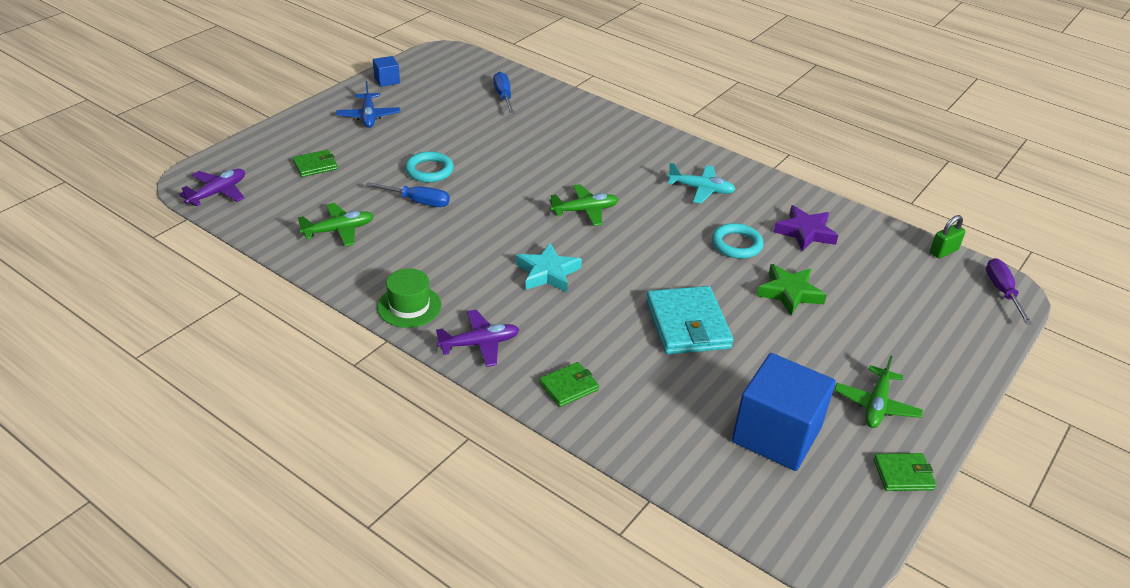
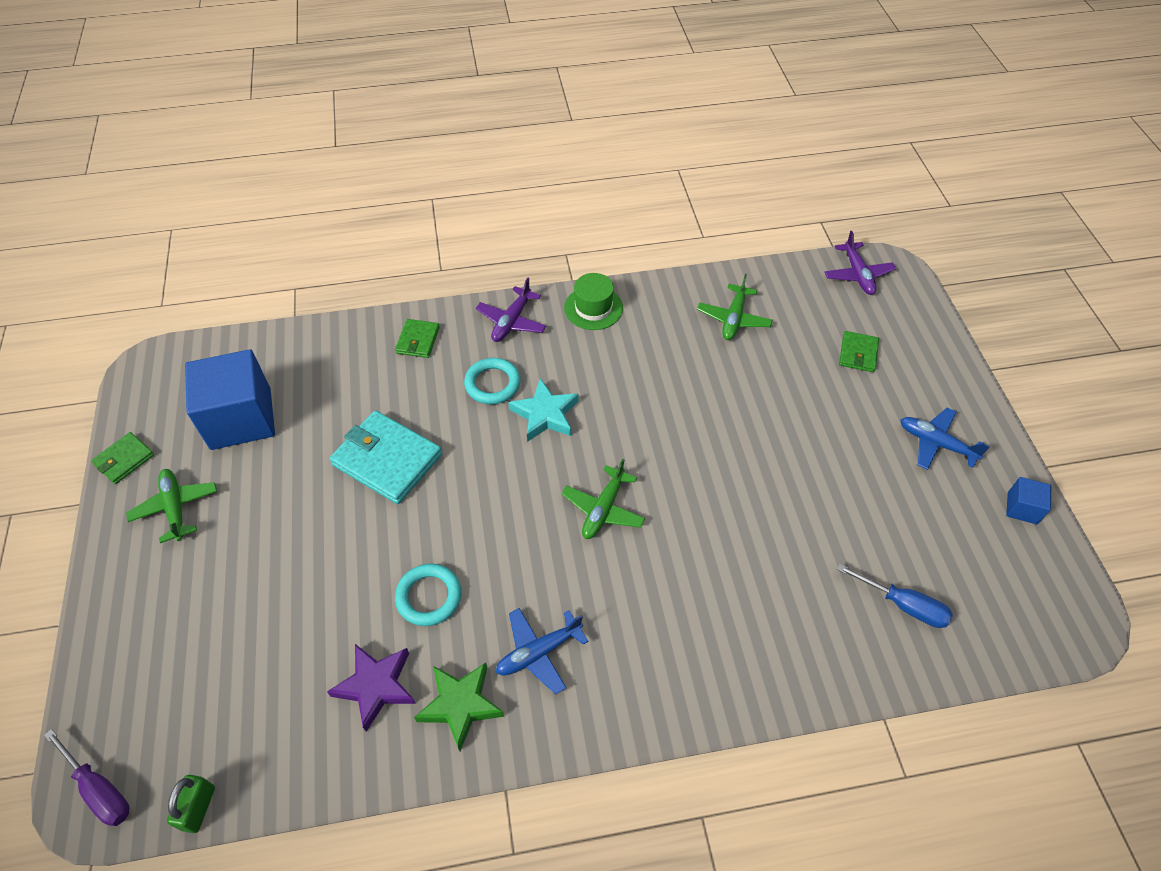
camera: 135 degrees right, 15 degrees up
blue screwdriver [366,182,450,207] -> none
turquoise ring [405,151,454,182] -> turquoise ring moved to [464,358,521,404]
turquoise plane [668,163,736,204] -> blue plane [496,608,589,694]
green star [757,264,827,316] -> green star moved to [414,663,504,751]

